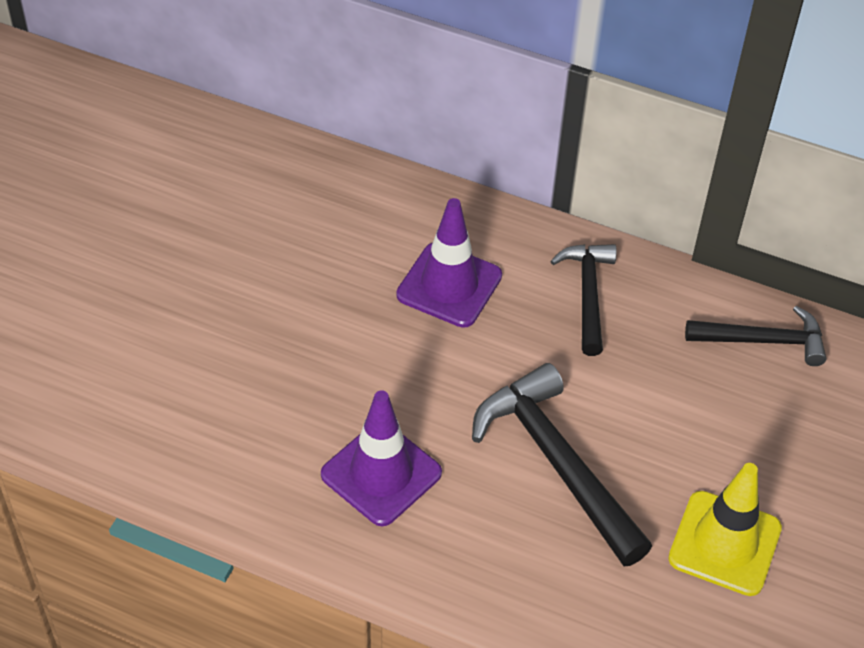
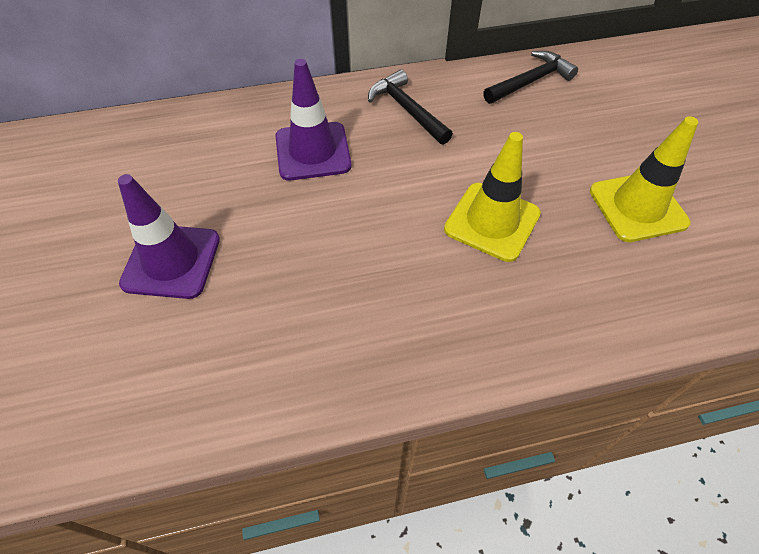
camera: 35 degrees left, 5 degrees up
purple traffic cone [321,390,442,526] -> purple traffic cone moved to [118,174,220,299]
black hammer [472,363,652,567] -> yellow traffic cone [444,132,541,262]

